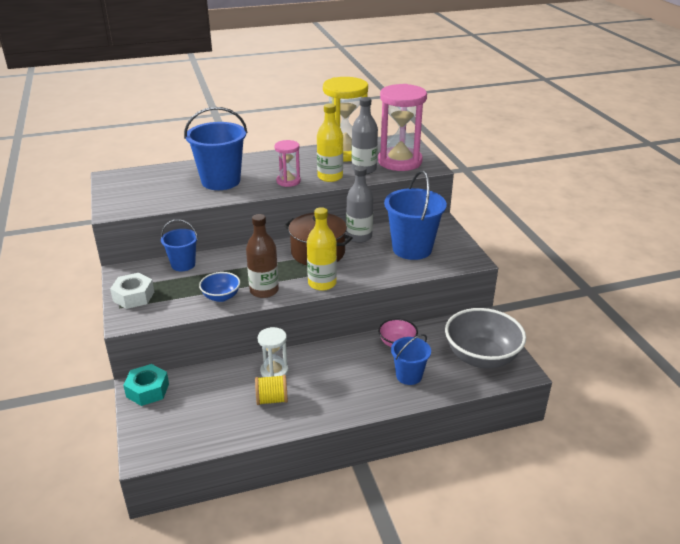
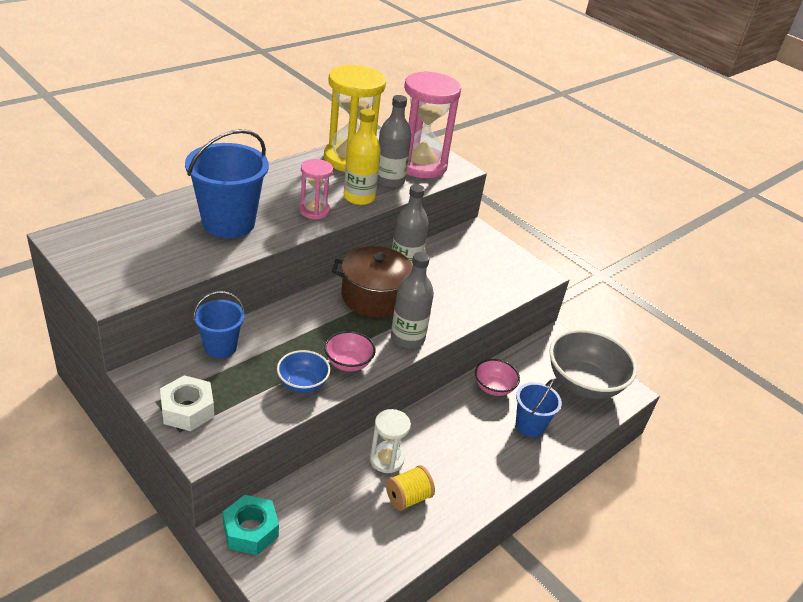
camera: 30 degrees left, 5 degrees up
brown bottle [246,214,279,298] -> pink bowl [325,331,376,371]
yellow bottle [307,207,337,291] -> grey bottle [391,252,434,349]
blue bucket [384,171,447,260] -> none

